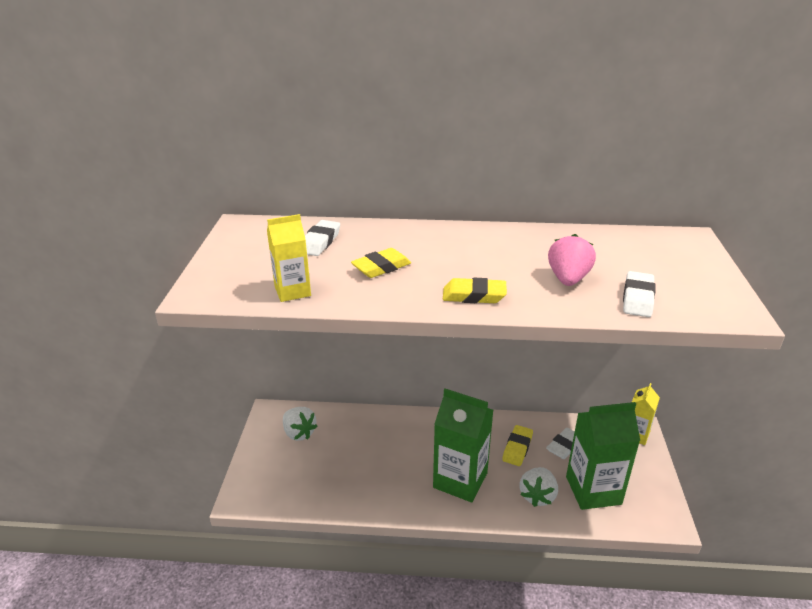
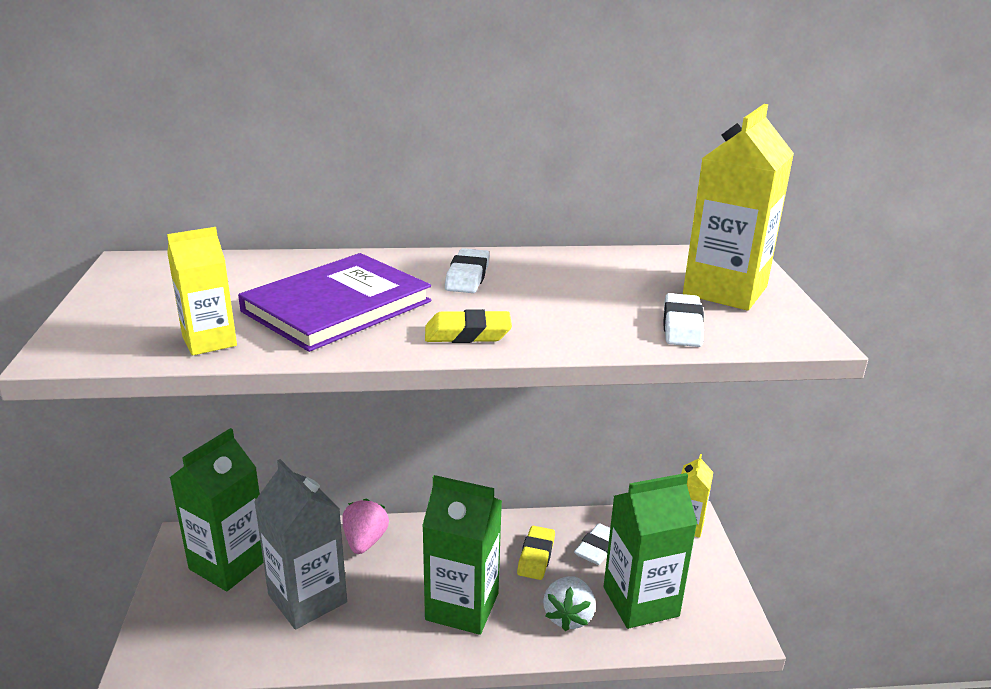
camera: 10 degrees left, 5 degrees down
white strawberry [283,407,317,441] -> green carton [169,428,263,591]
white eraser [305,220,340,256] -> white eraser moved to [445,248,490,293]
yellow eraser [351,248,411,278] -> purple book [238,253,431,352]
pink strawberry [548,234,596,286] -> pink strawberry moved to [342,499,389,554]
none -> grey carton [254,459,347,630]
none -> yellow carton [683,104,794,311]

